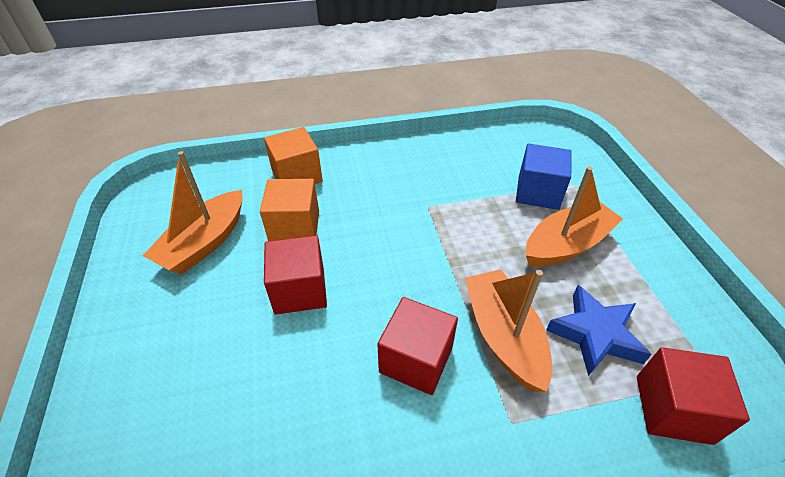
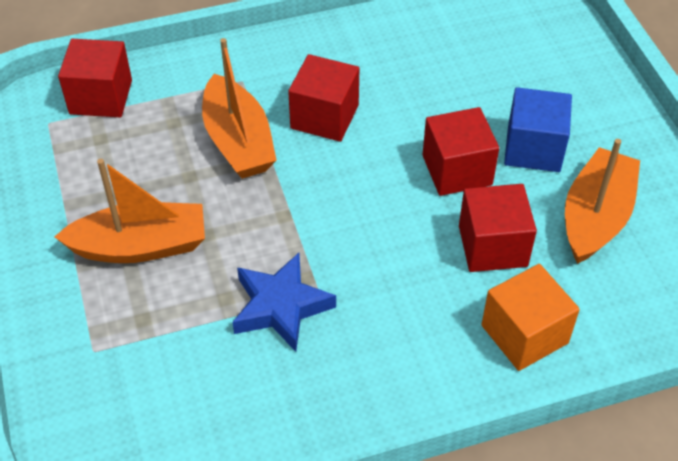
camera: 175 degrees right, 5 degrees up
orange cube [260,179,319,241] -> red cube [459,184,537,272]
blue cube [516,143,572,210] -> blue cube moved to [504,87,572,172]
orange boat [526,167,623,267] -> orange boat turned 150 degrees counterclockwise [54,159,205,263]
blue star [546,285,652,376] -> blue star moved to [232,253,336,352]

